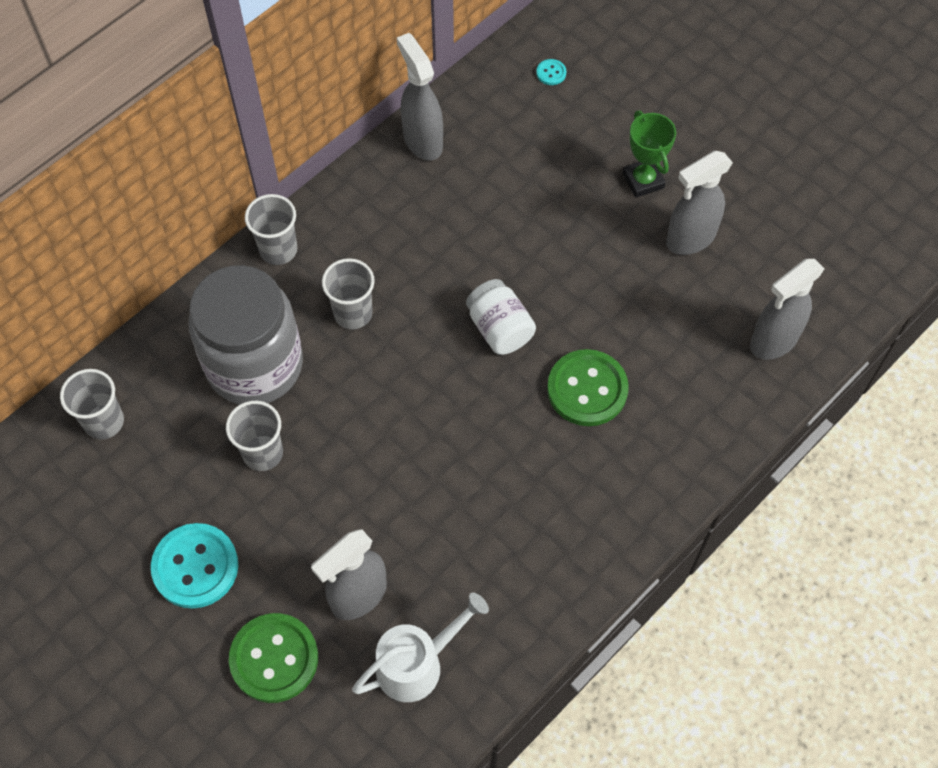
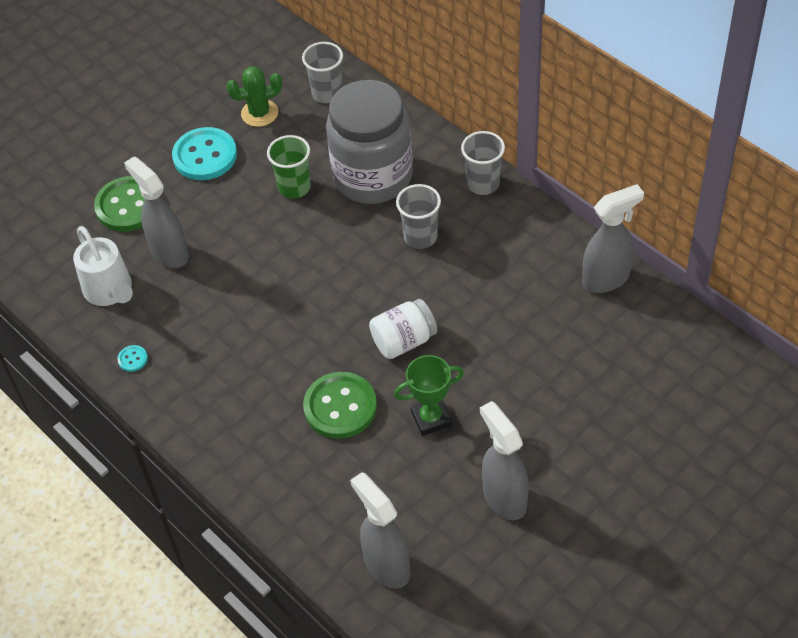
camera: 95 degrees right, 10 degrees down
grey cup [226,401,283,471] -> green cup [267,135,311,199]
turquoise button [536,59,566,85] -> turquoise button moved to [117,345,148,372]
green trophy [623,110,676,198] -> green trophy moved to [394,355,464,436]
none -> green cactus [226,66,282,127]

